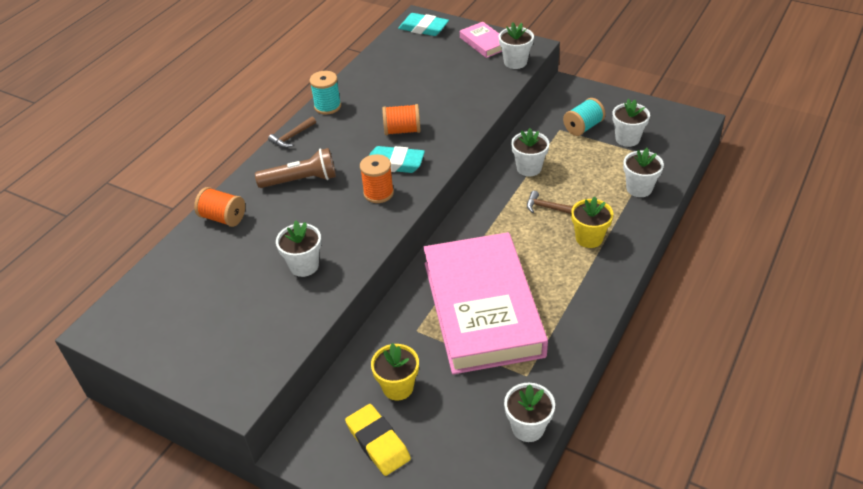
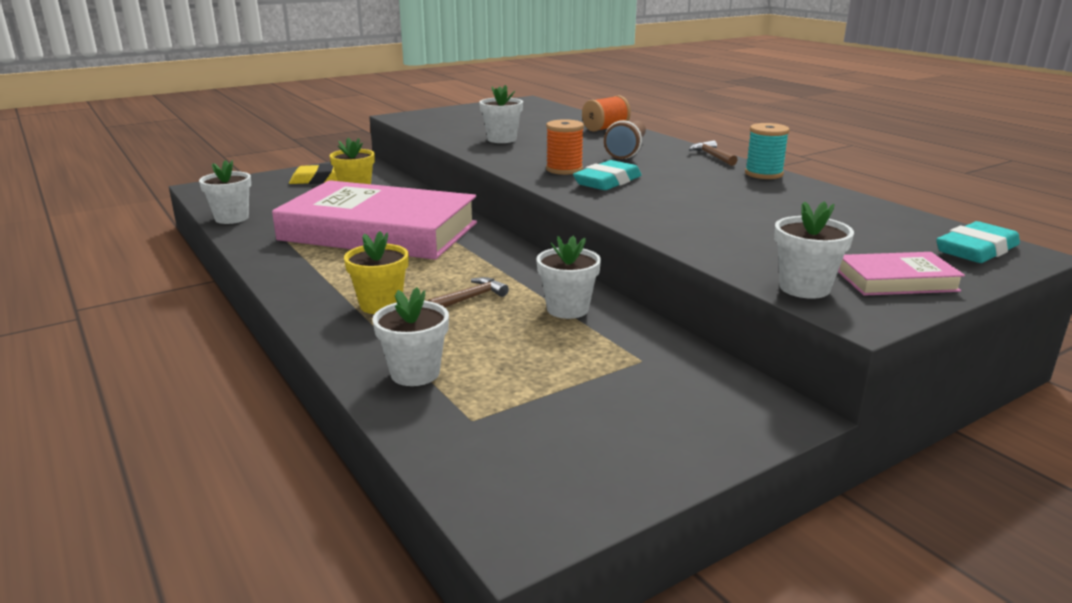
camera: 115 degrees right, 20 degrees down
orange spool [382,104,421,135] -> none
turquoise spool [563,98,605,136] -> none
white flower pot [612,99,650,147] -> none

